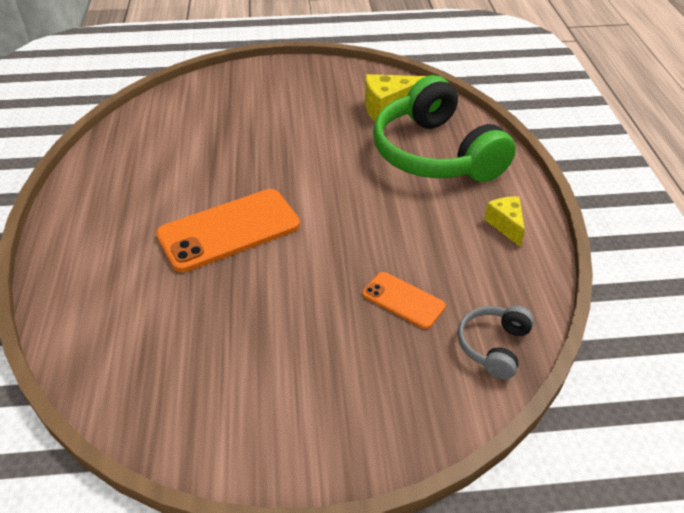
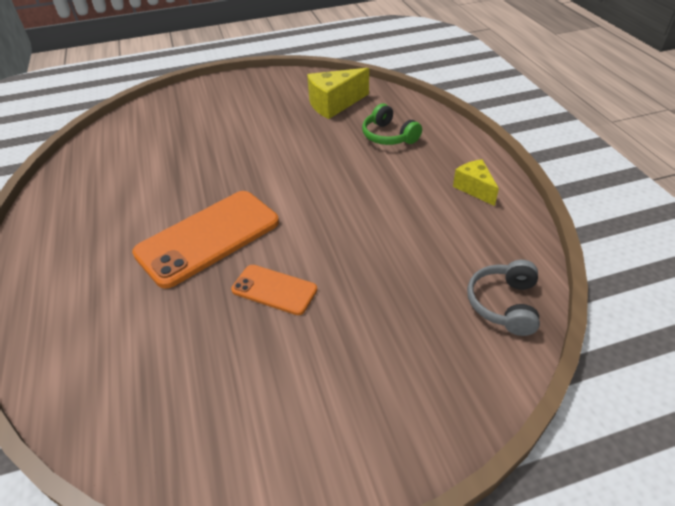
camera: 10 degrees left, 0 degrees up
orange phone [363,272,446,329] -> orange phone moved to [231,265,317,315]
green headphones [373,75,516,182] -> green headphones [362,104,422,145], size x0.45

